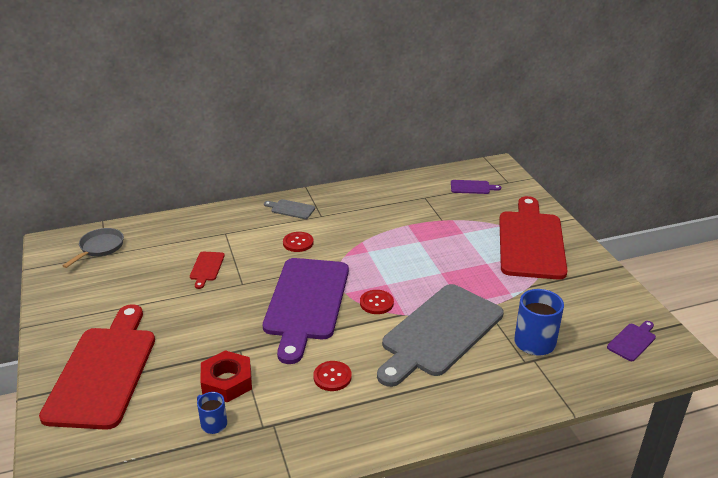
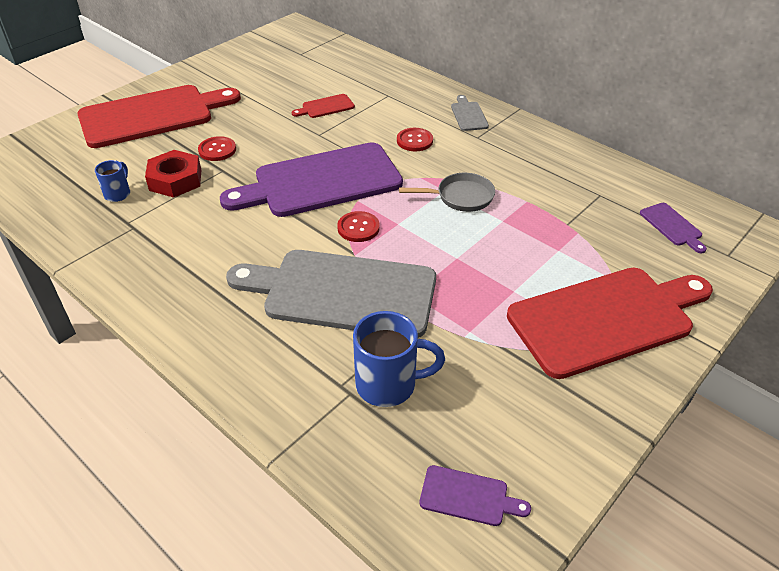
camera: 60 degrees right, 10 degrees up
grey pan [62,228,124,268] -> grey pan moved to [399,173,495,212]
red button [313,361,352,391] -> red button moved to [198,136,236,161]

